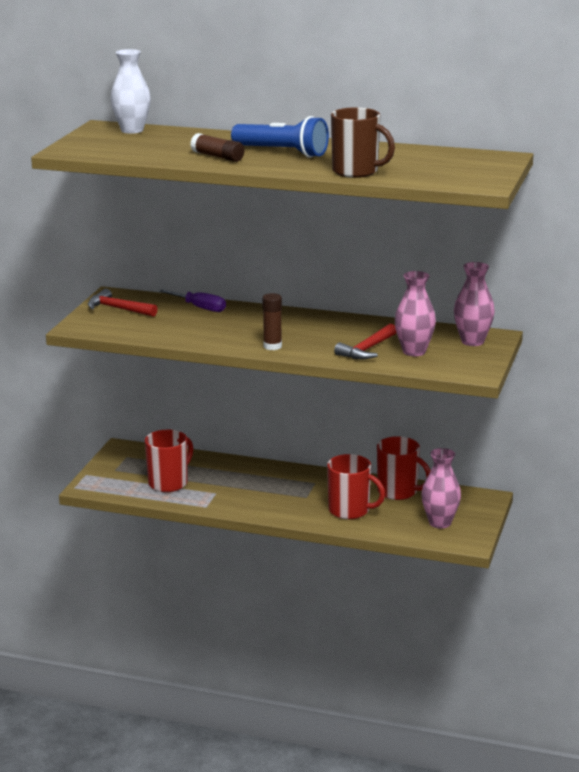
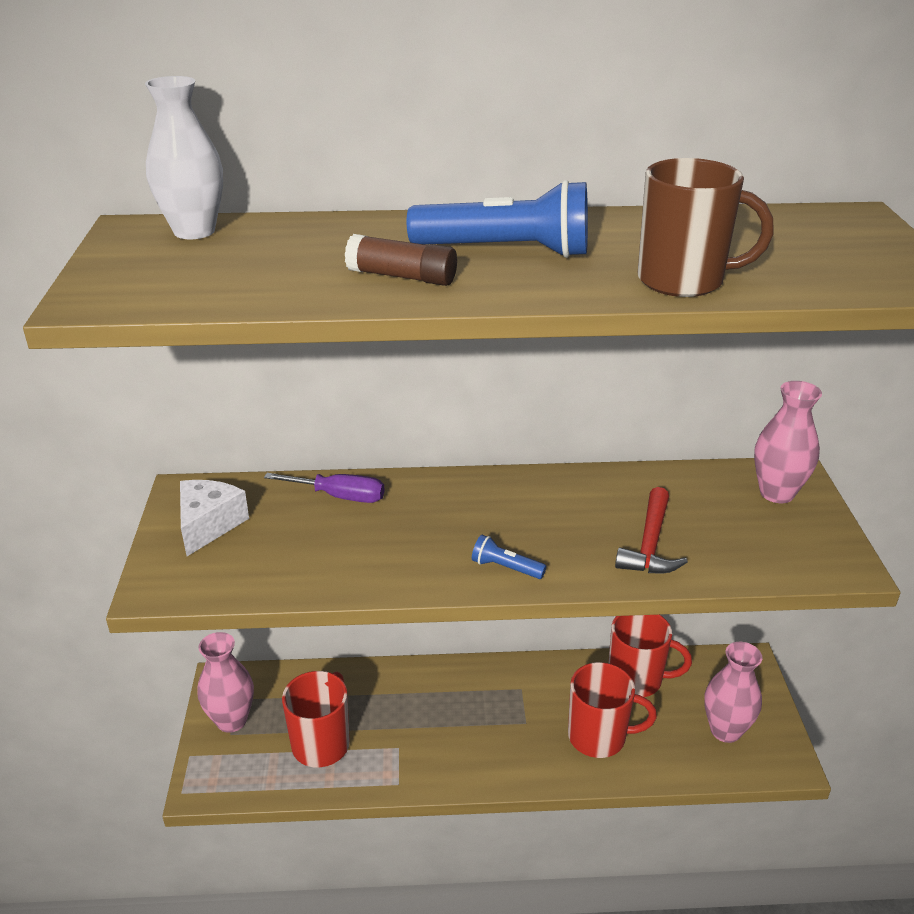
camera: 20 degrees left, 10 degrees up
red hammer [88,289,158,317] -> white cheese [180,480,249,556]
brown glue stick [262,293,282,350] -> blue flashlight [472,535,546,579]
pink vase [395,271,436,356] -> pink vase moved to [197,632,254,733]

